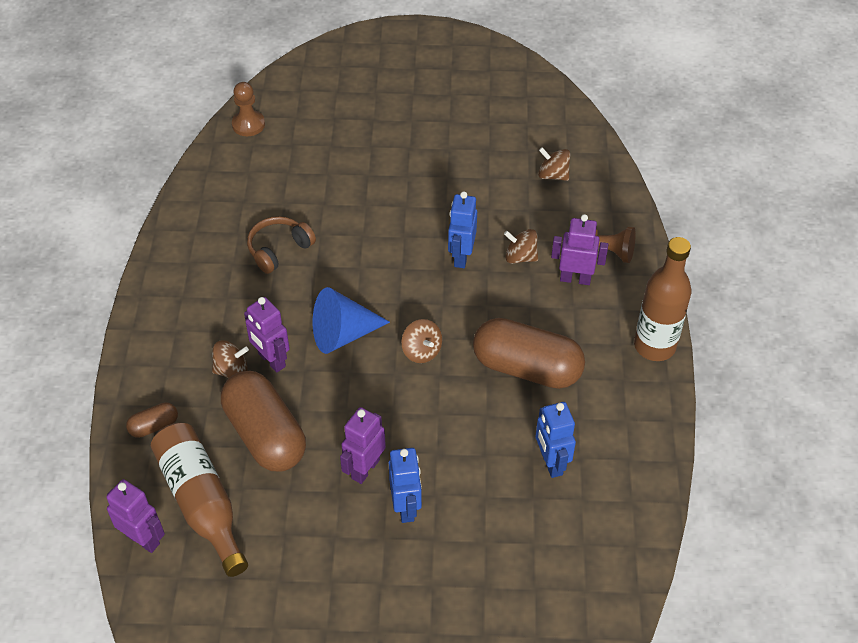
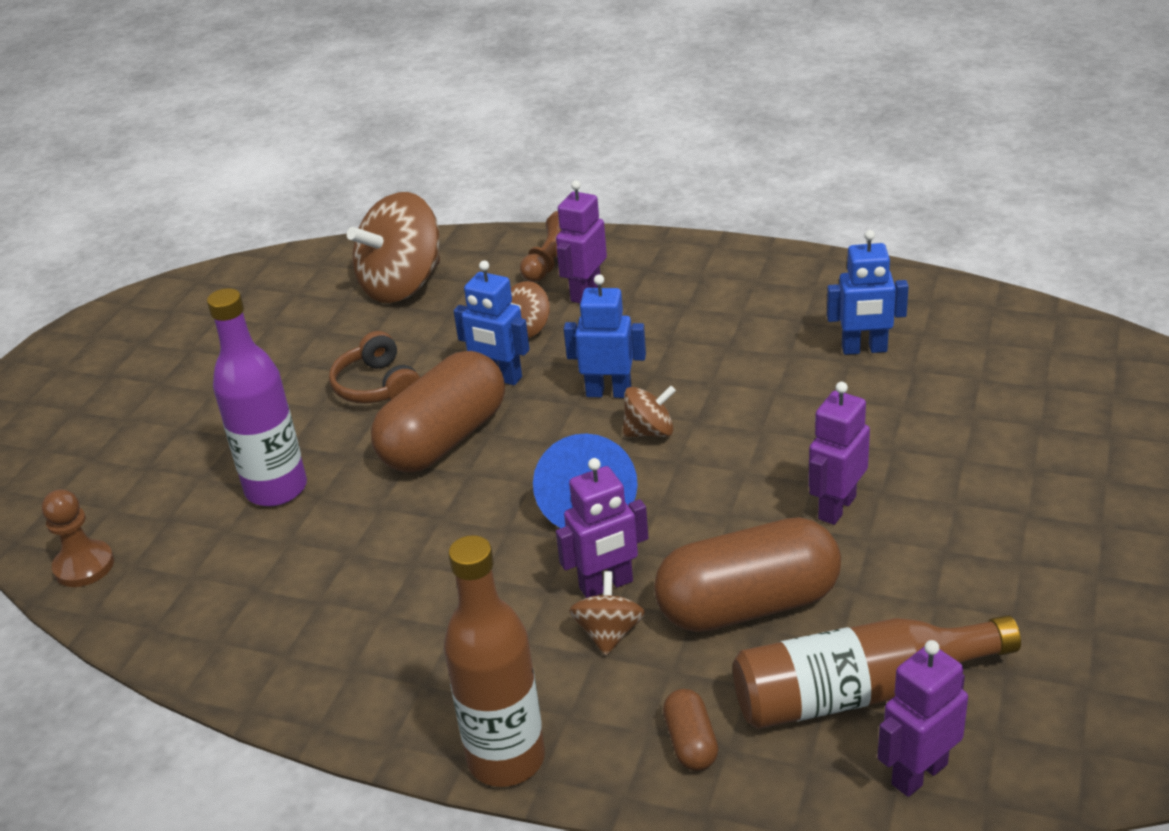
camera: 70 degrees left, 15 degrees down
brown headphones [247,216,316,274] -> brown headphones moved to [329,331,420,403]
purple robot [340,407,386,484] -> purple robot turned 75 degrees clockwise [809,382,870,525]
blue robot [389,448,422,523] -> blue robot moved to [564,274,646,398]
brown capsule [473,318,585,389] -> brown capsule moved to [371,351,505,473]
brown spinning top [538,147,570,181] -> brown spinning top [347,192,440,303], size x2.04
brown bottle [634,237,691,361] -> brown bottle moved to [444,535,545,787]
none -> purple bottle [207,288,307,506]

